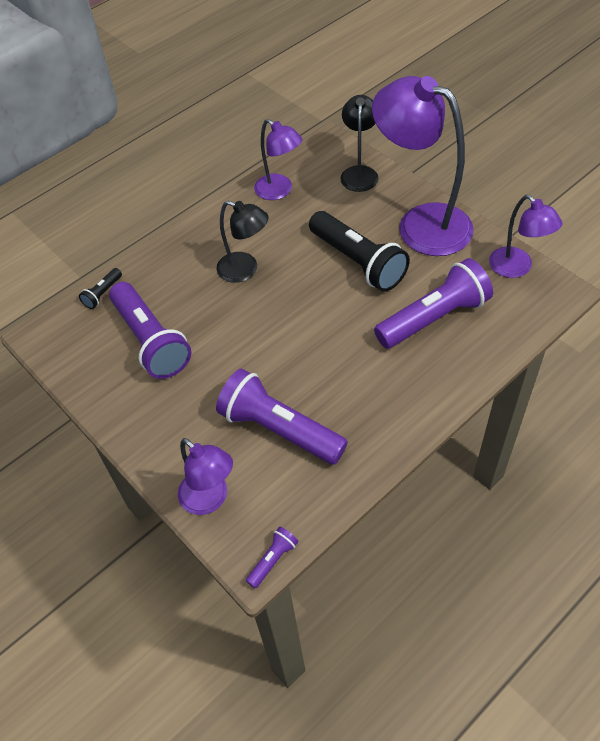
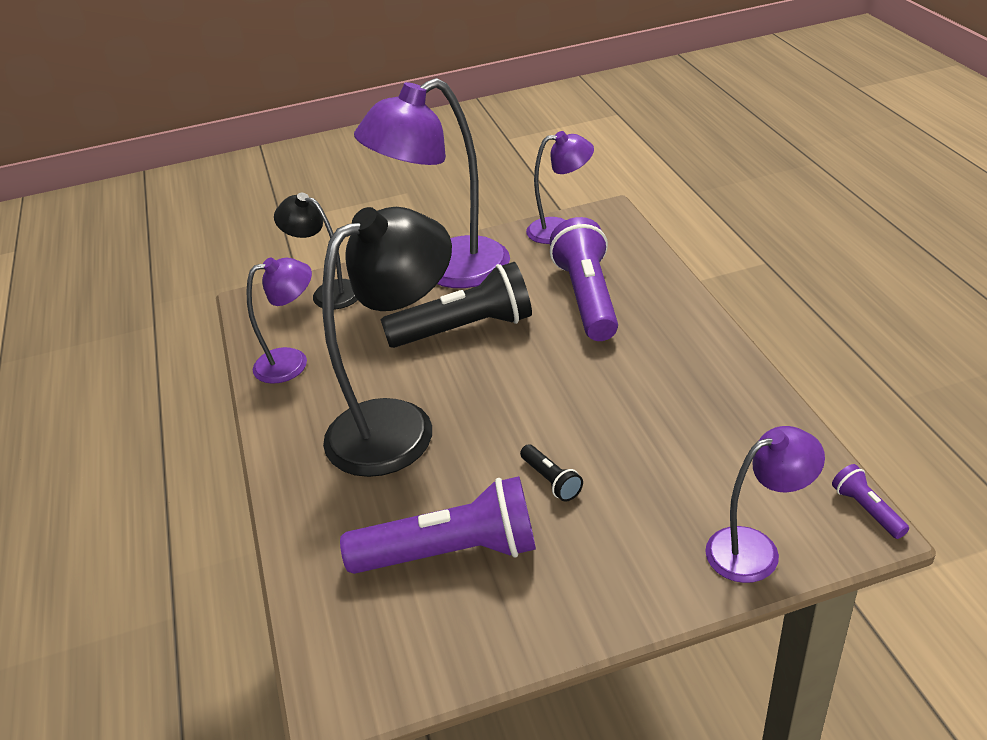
camera: 65 degrees left, 15 degrees down
black flashlight [79,268,122,309] -> black flashlight moved to [520,445,583,502]
black lamp [216,201,269,283] -> black lamp [322,207,452,477], size x1.82
purple flashlight [216,369,348,465] -> none

